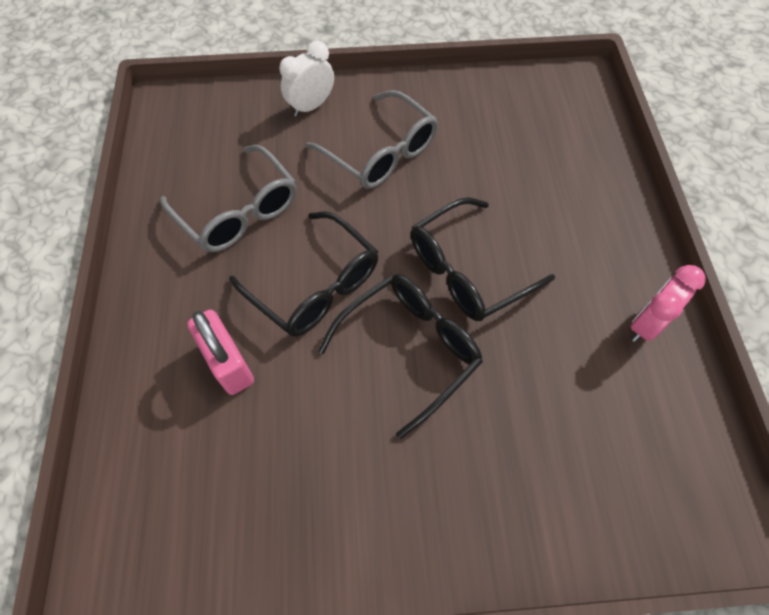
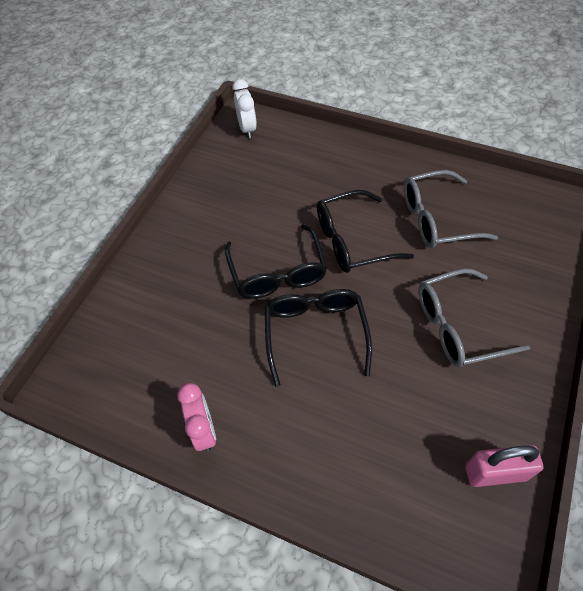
camera: 120 degrees right, 5 degrees down
pink padlock [187,309,254,395] -> pink padlock moved to [465,445,544,487]
white clock [279,41,334,117] -> white clock moved to [232,79,257,138]

